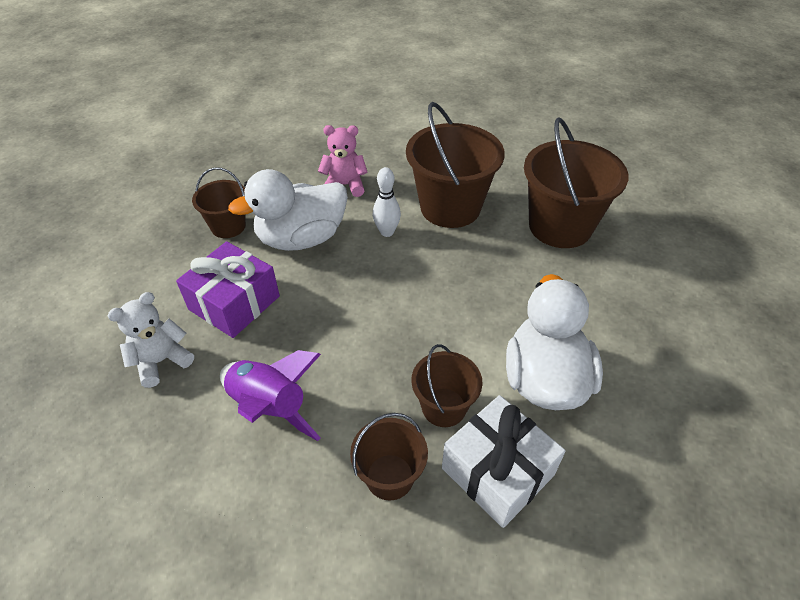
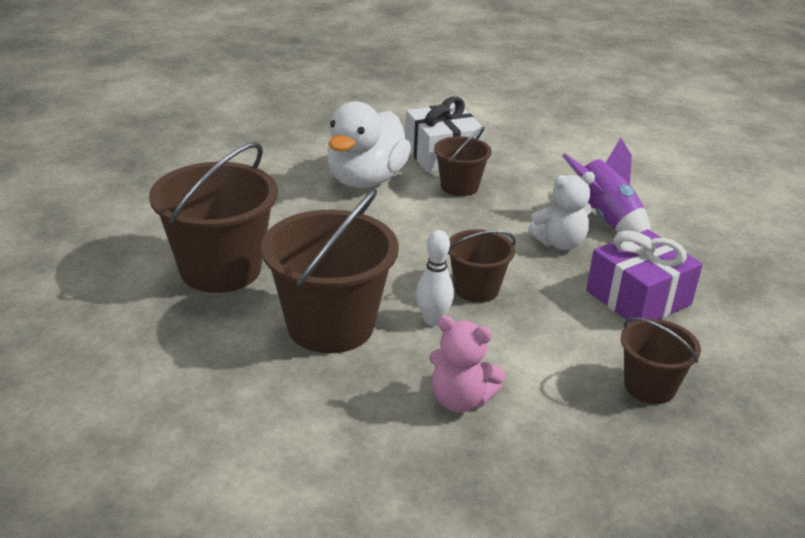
camera: 160 degrees left, 15 degrees down
white teddy bear [107,292,194,388] -> white teddy bear moved to [528,172,595,250]
white duck [228,169,348,251] -> none
brown bucket [350,413,428,501] -> brown bucket moved to [448,229,516,303]

